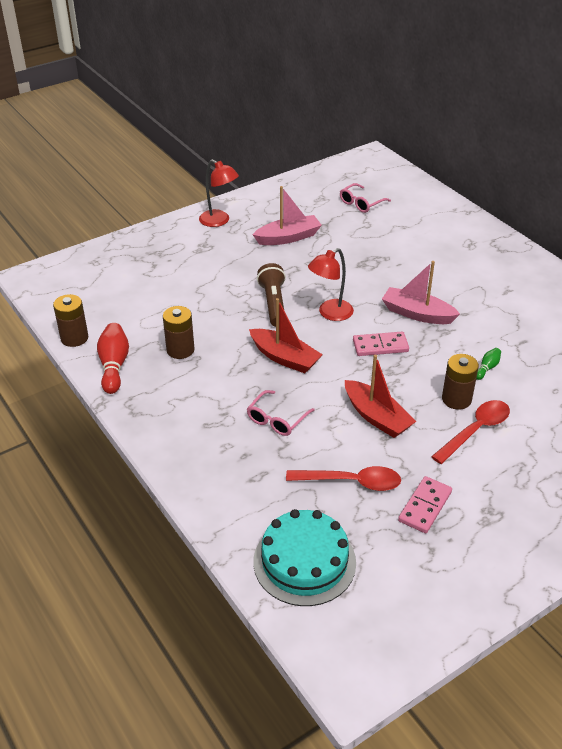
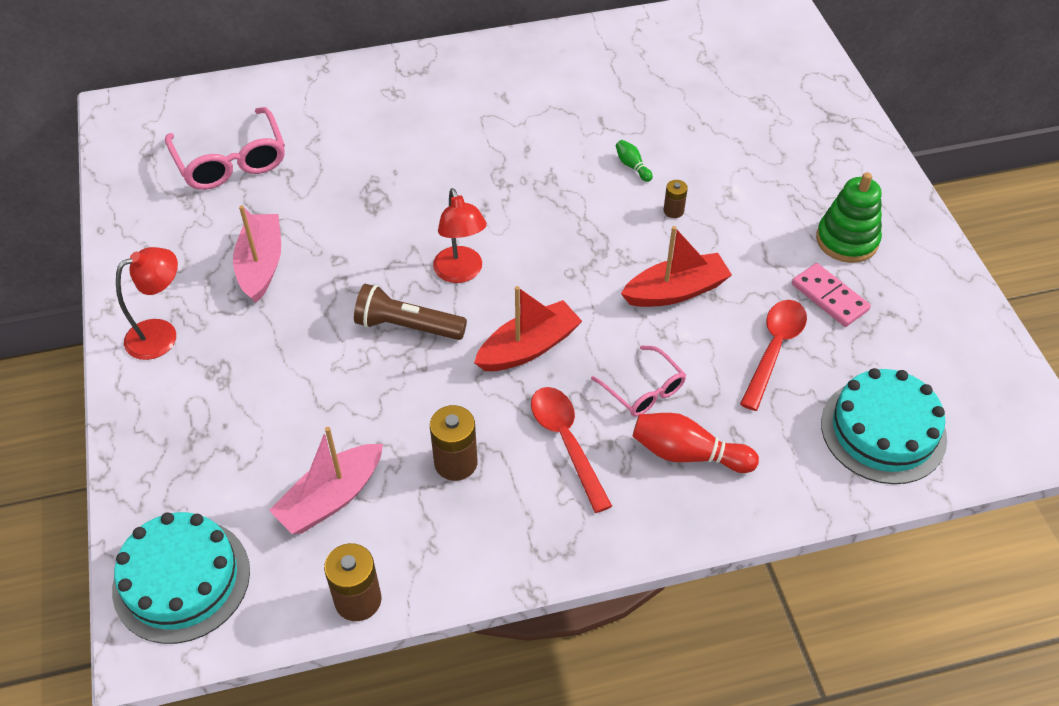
camera: 70 degrees left, 10 degrees up
red bowling pin [97,323,129,394] -> red bowling pin moved to [632,413,759,473]
pink glasses [340,183,391,213] -> pink glasses [165,107,285,190], size x1.66
pink domino [353,332,409,356] -> none
pink boat [382,261,460,324] -> pink boat moved to [269,427,383,534]
red spoon [431,400,510,464] -> red spoon moved to [531,387,612,513]
brown battery [442,354,479,410] -> brown battery [664,180,688,218], size x0.56
none -> turquoise cake [112,512,250,644]
none -> green stacking toy [816,172,882,263]

